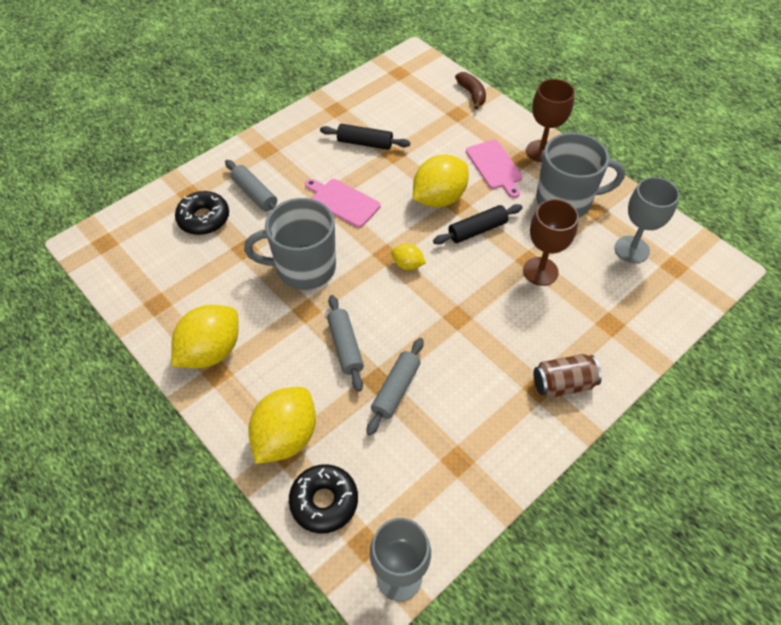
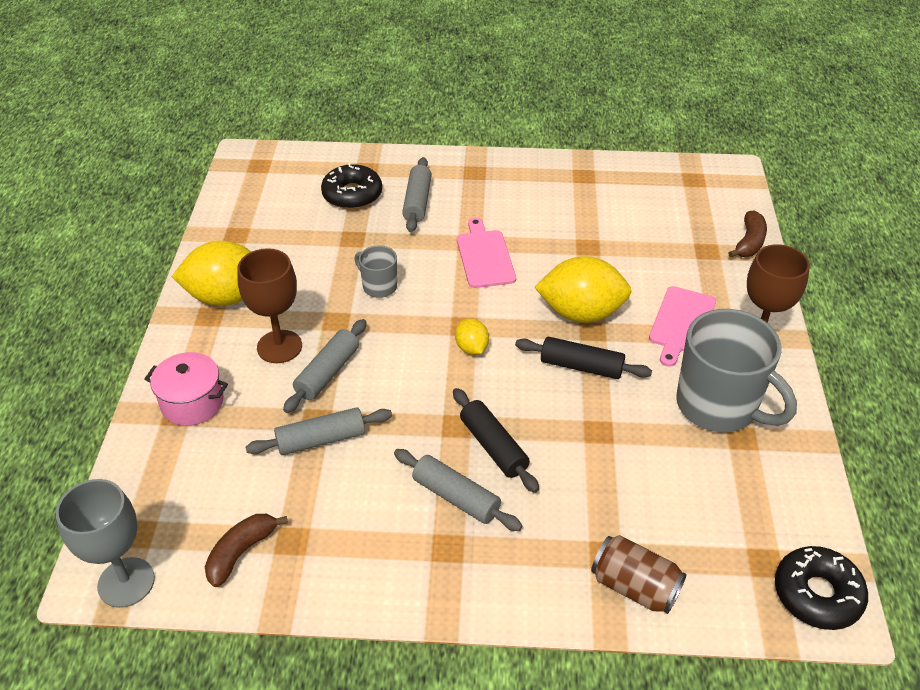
camera: 45 degrees right, 10 degrees down
grey mug [244,198,336,290] -> grey mug [354,245,397,298], size x0.48
yellow lemon [248,387,316,464] -> pink pot [144,352,228,426]
black donut [289,464,358,534] -> black donut moved to [775,546,868,630]
black rolling pin [320,124,411,150] -> black rolling pin moved to [453,388,539,493]
brown goblet [523,199,579,286] -> brown goblet moved to [237,248,302,363]
brown can [534,354,602,398] -> brown can moved to [591,535,687,614]
grey goblet [615,177,679,263] -> none
none -> brown banana [205,514,288,587]
none -> grey rolling pin [394,449,522,531]

